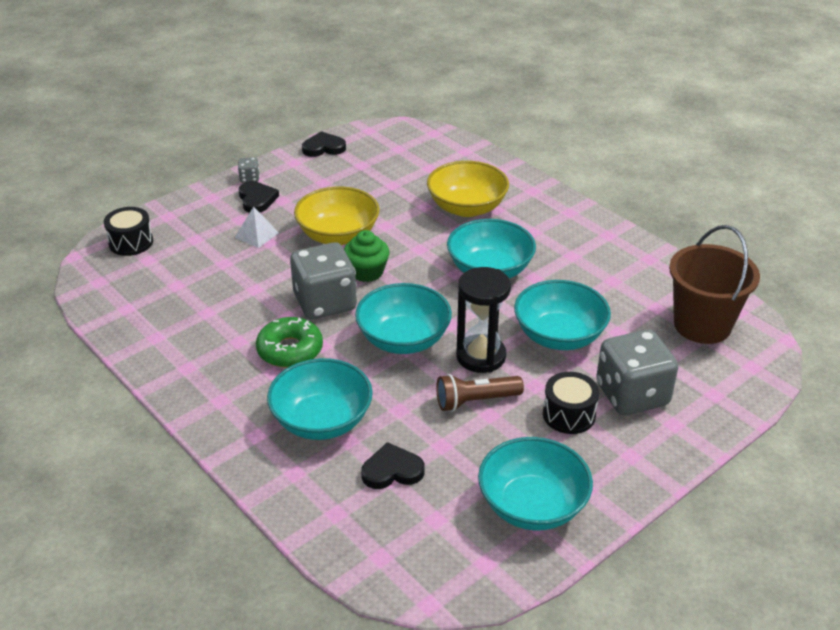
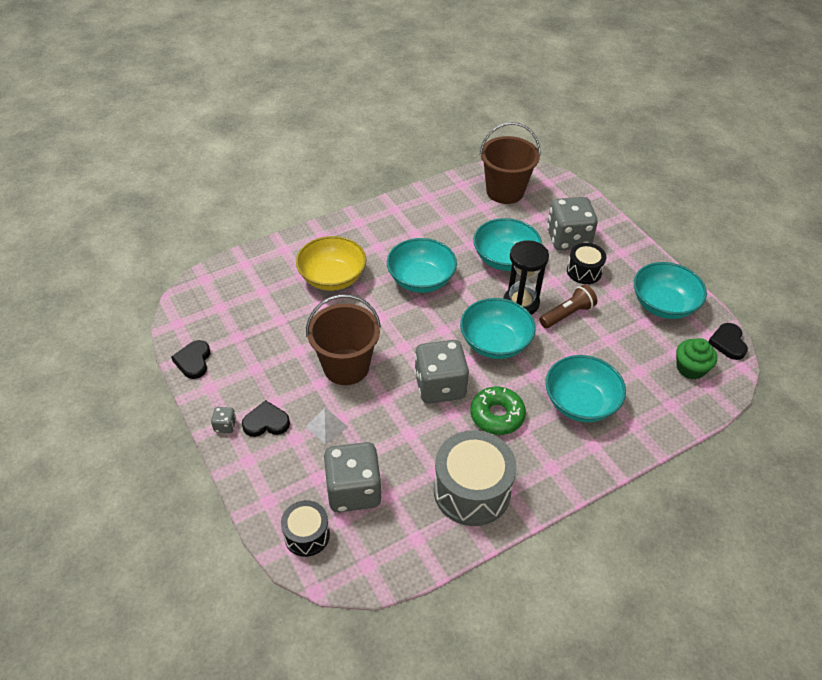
camera: 80 degrees left, 10 degrees up
yellow bowl [294,187,380,245] -> brown bucket [306,295,381,385]
green cupcake [344,230,389,282] -> green cupcake moved to [676,338,717,379]
black heart [361,442,424,489] -> black heart moved to [708,323,748,360]
brown flashlight [436,374,524,412] -> brown flashlight turned 120 degrees counterclockwise [539,284,597,328]
none -> grey dice [324,442,382,512]
none -> grey drum [434,430,517,526]

